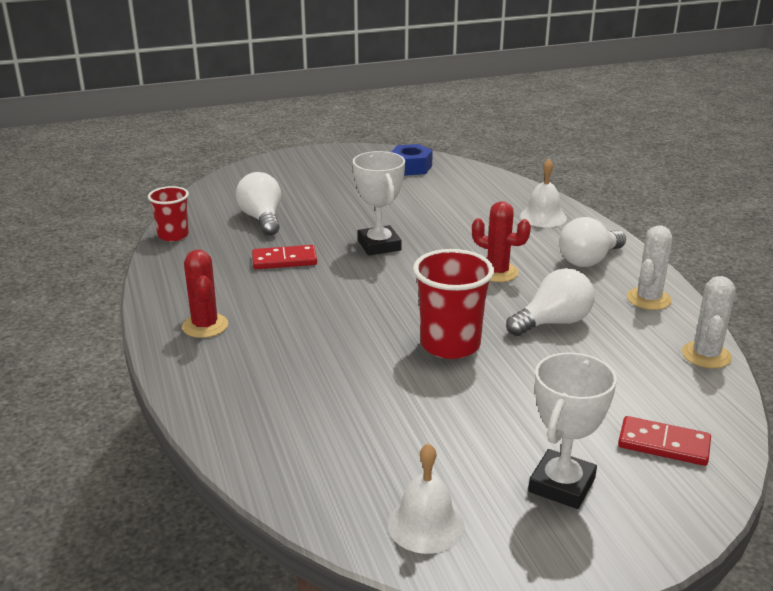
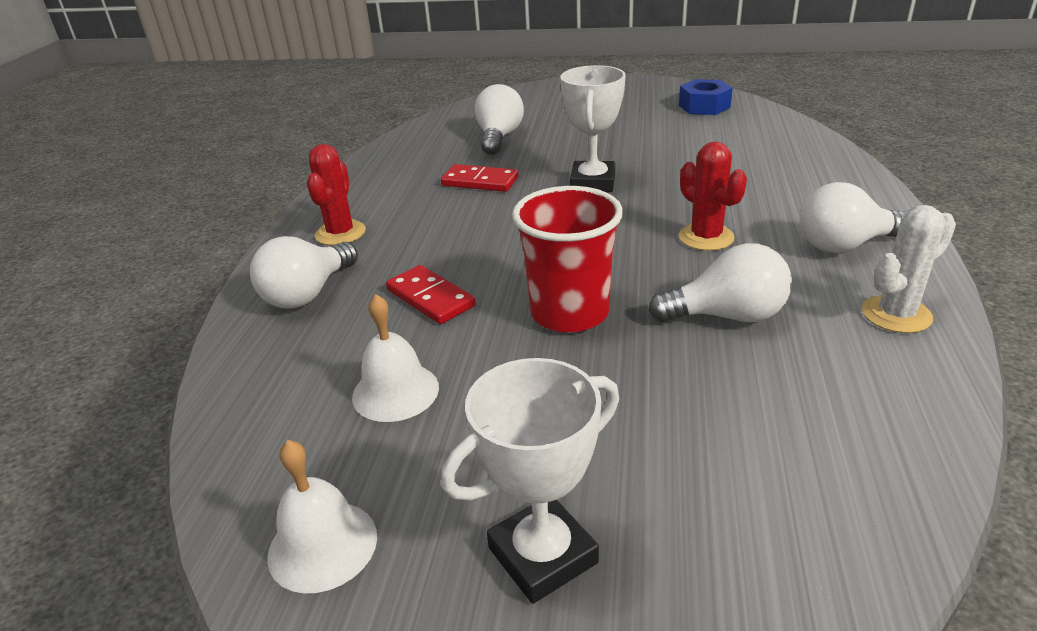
camera: 30 degrees right, 5 degrees up
red cup [148,186,189,241] -> none
white bell [520,159,567,227] -> white bell moved to [352,294,439,422]
red domino [618,416,711,466] -> red domino moved to [386,265,476,324]
white cactus [682,276,736,368] -> none
none -> white light bulb [250,236,358,309]

